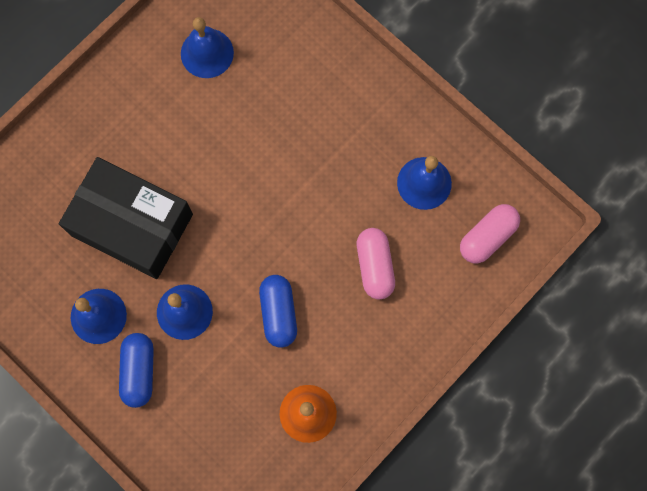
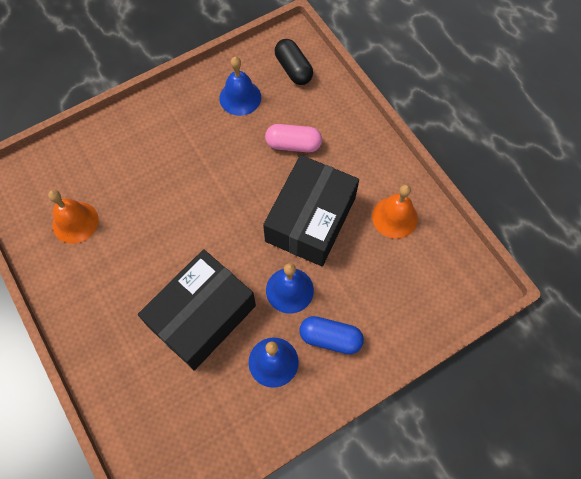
camera: 75 degrees left, 10 degrees down
blue bell [181,17,234,78] -> orange bell [48,190,99,244]
blue capsule [259,275,297,348] -> black box [263,155,359,266]
pink capsule [460,204,520,264] -> black capsule [275,39,313,85]

